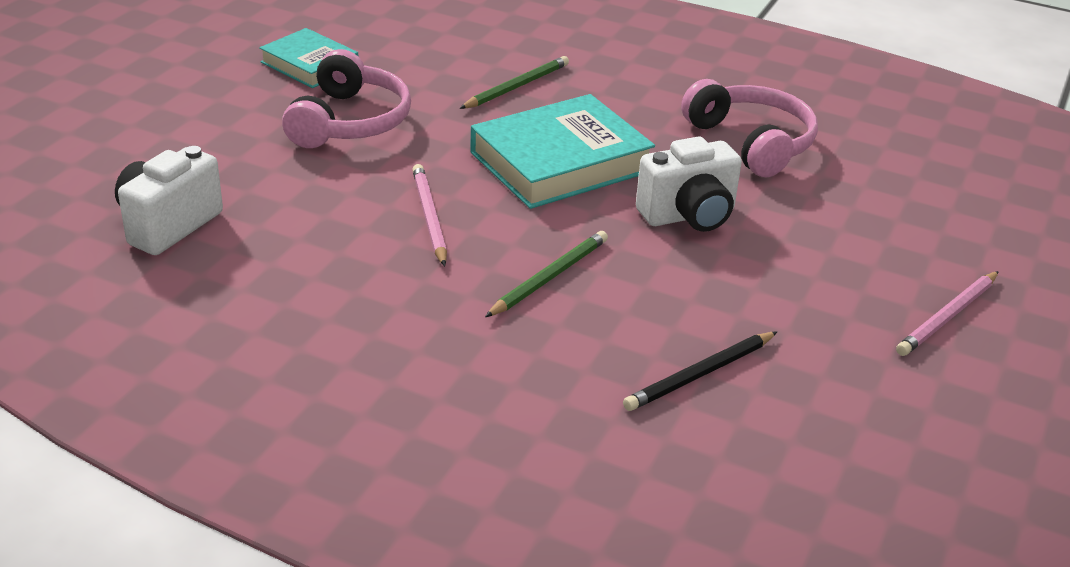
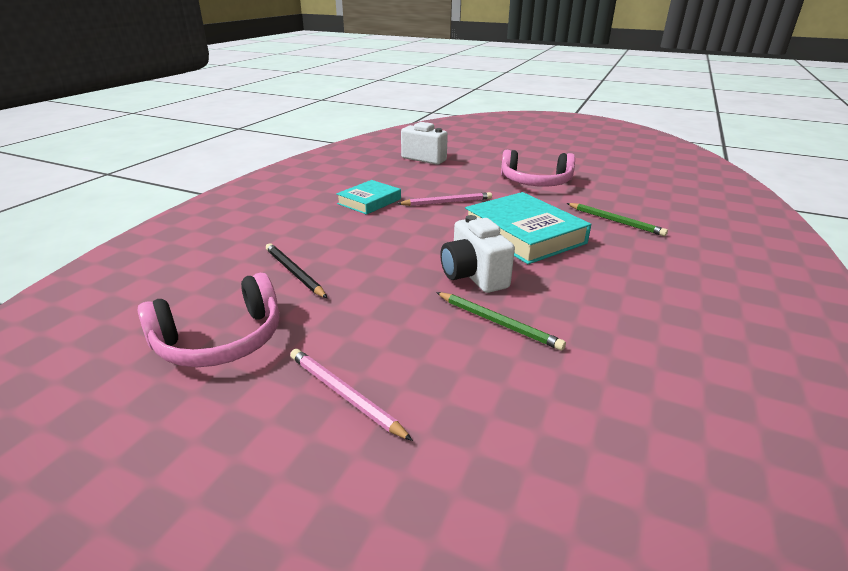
camera: 90 degrees right, 5 degrees down
turquoise book [259,28,358,88] -> turquoise book moved to [336,180,401,215]
green pencil [485,231,608,317] -> green pencil moved to [436,292,566,351]
pink headphones [681,79,818,177] -> pink headphones moved to [137,273,280,367]

